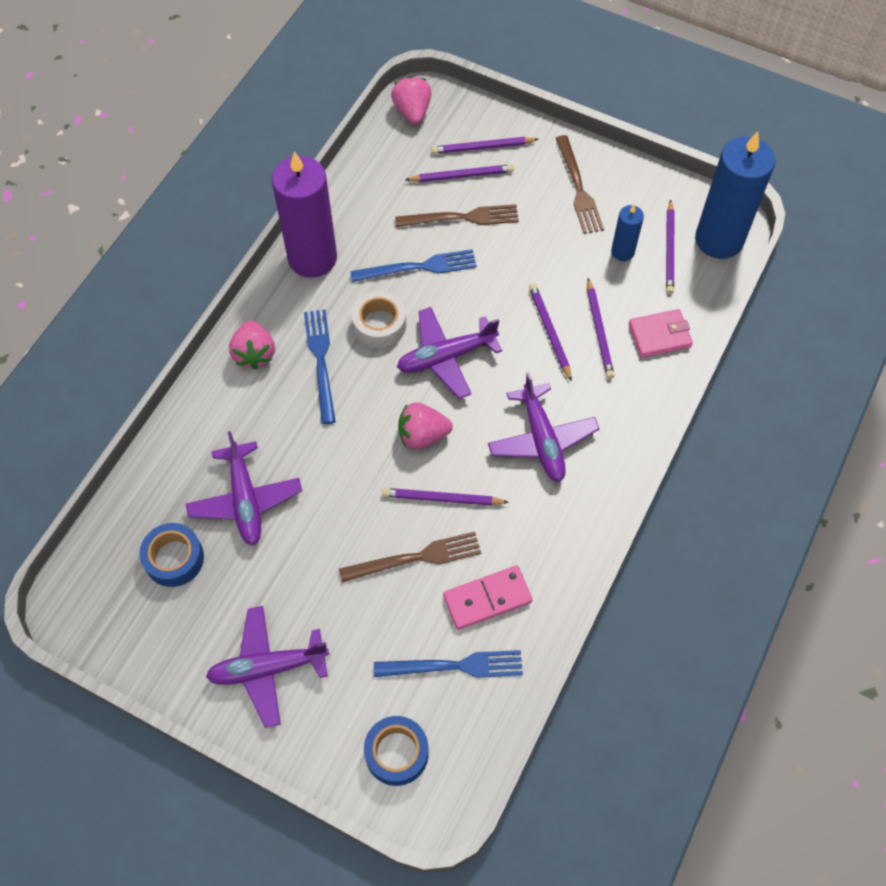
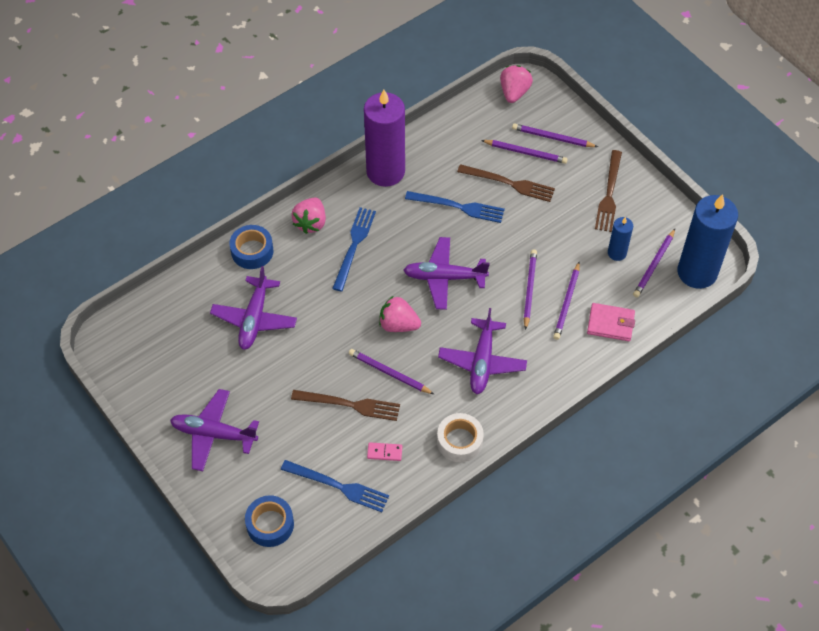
camera: 25 degrees right, 5 degrees down
blue tape [139,523,204,587] -> blue tape moved to [229,225,274,269]
white tape [352,291,406,348] -> white tape moved to [437,413,484,462]
pink domino [443,566,533,630] -> pink domino [367,442,402,461], size x0.55

